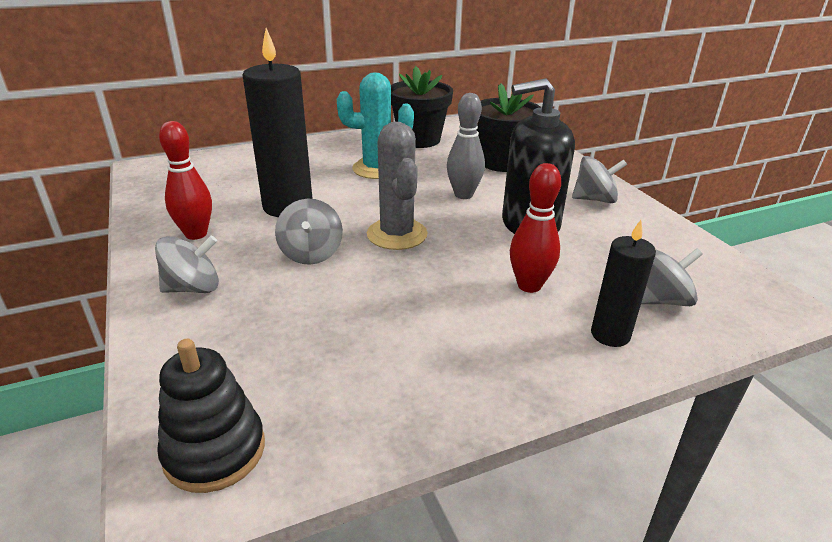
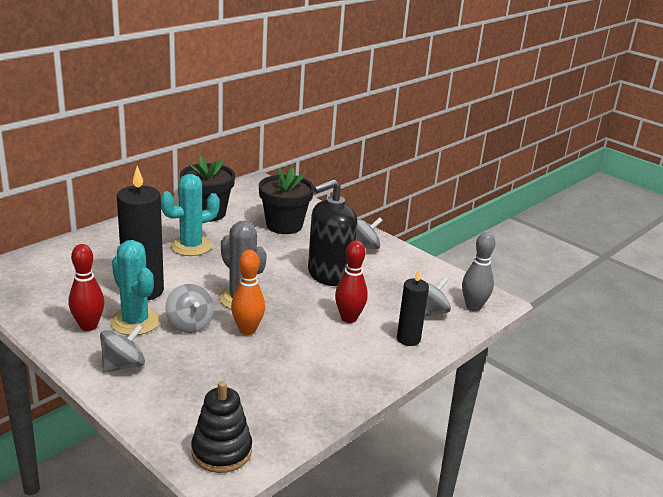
camera: 25 degrees left, 5 degrees down
grey bowling pin [447,93,485,199] -> grey bowling pin moved to [462,232,495,311]
none -> turquoise cactus [110,240,160,335]
none -> orange bowling pin [231,250,265,335]

